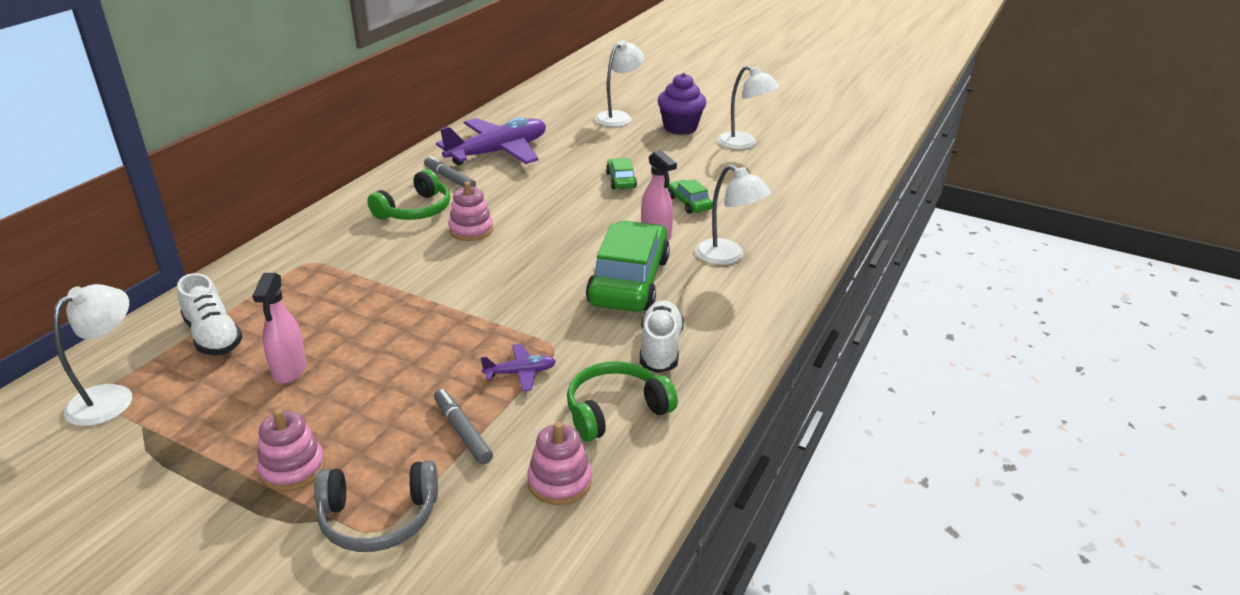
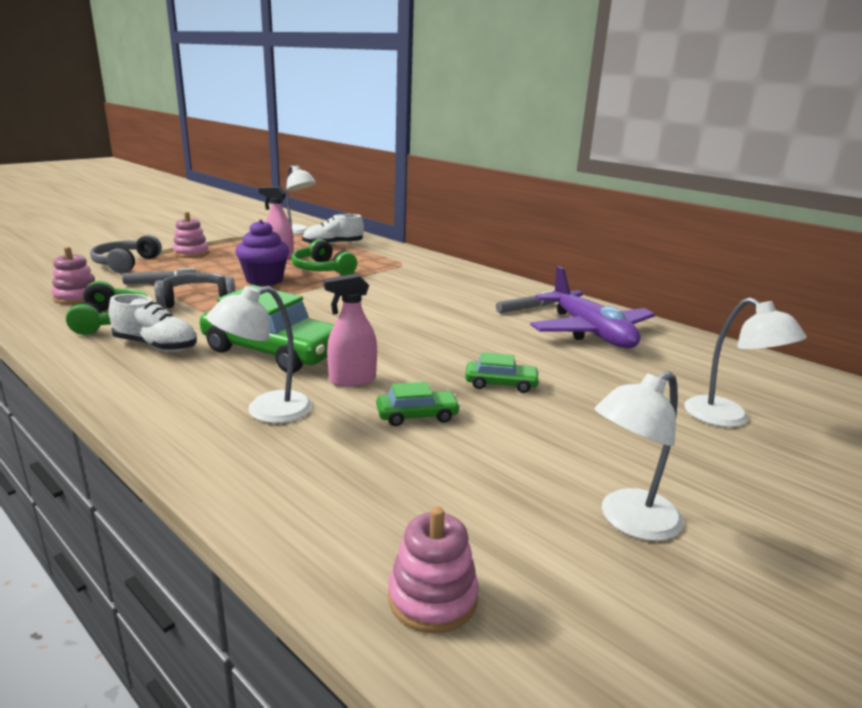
camera: 105 degrees right, 10 degrees down
green headphones [367,169,450,220] -> green headphones moved to [291,239,357,276]
pink stacking toy [448,181,493,241] -> pink stacking toy moved to [388,507,479,634]
purple plane [481,344,556,392] -> grey headphones [154,272,236,308]
purple cupcake [658,73,706,135] -> purple cupcake moved to [235,219,289,286]

